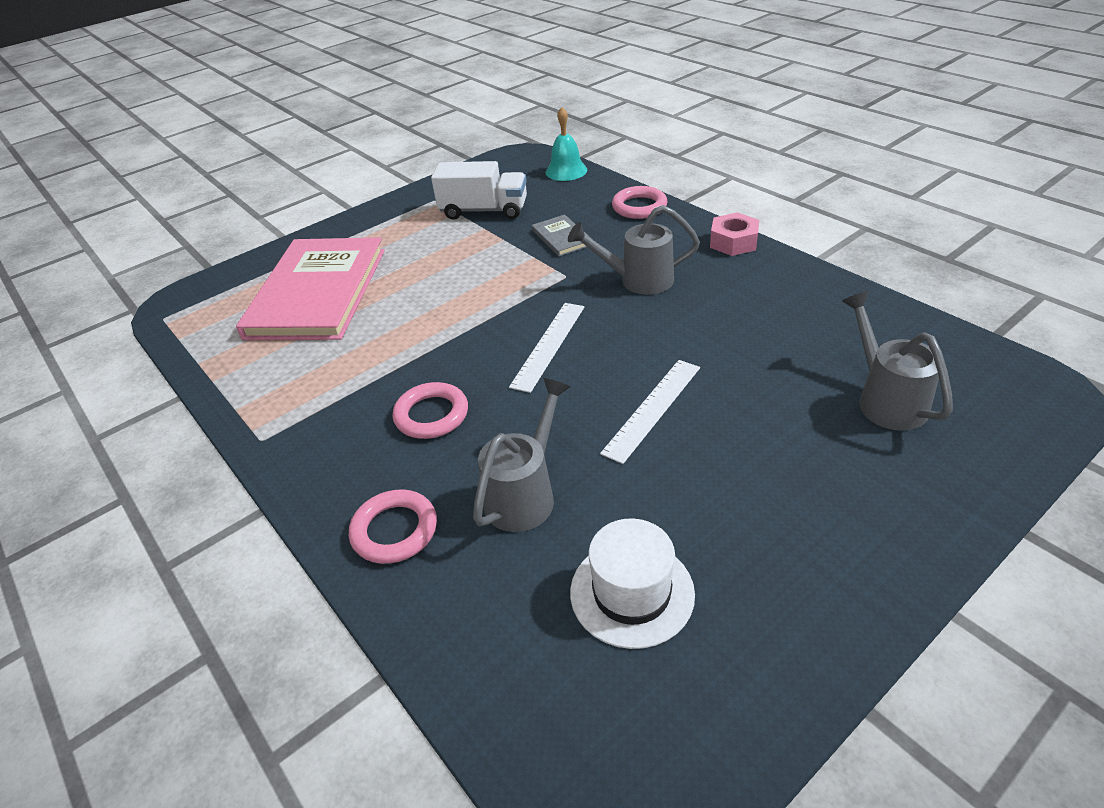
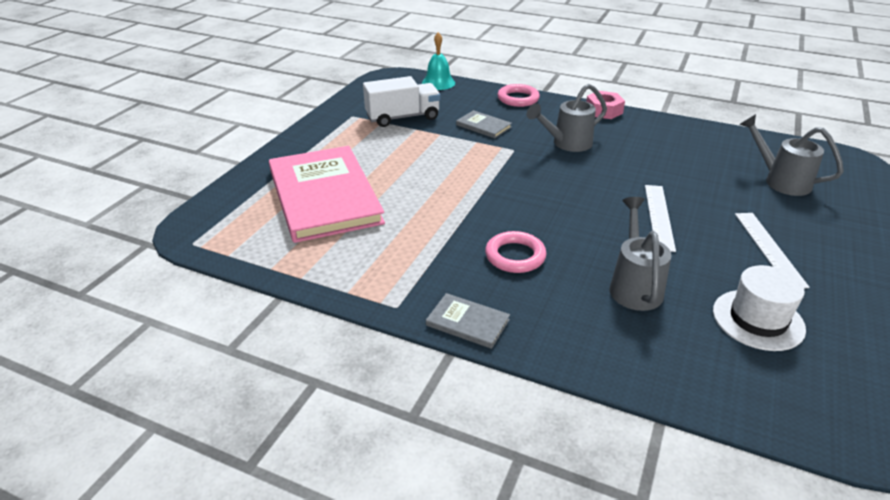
camera: 30 degrees left, 5 degrees down
pink ring [349,490,437,564] -> none
white ruler [509,303,585,393] -> white ruler moved to [735,213,810,288]
none -> grey book [426,293,510,349]

